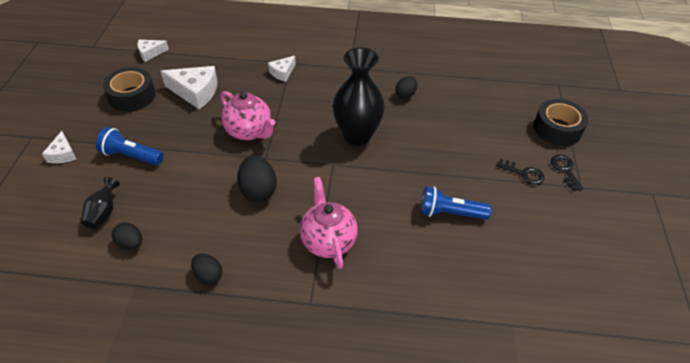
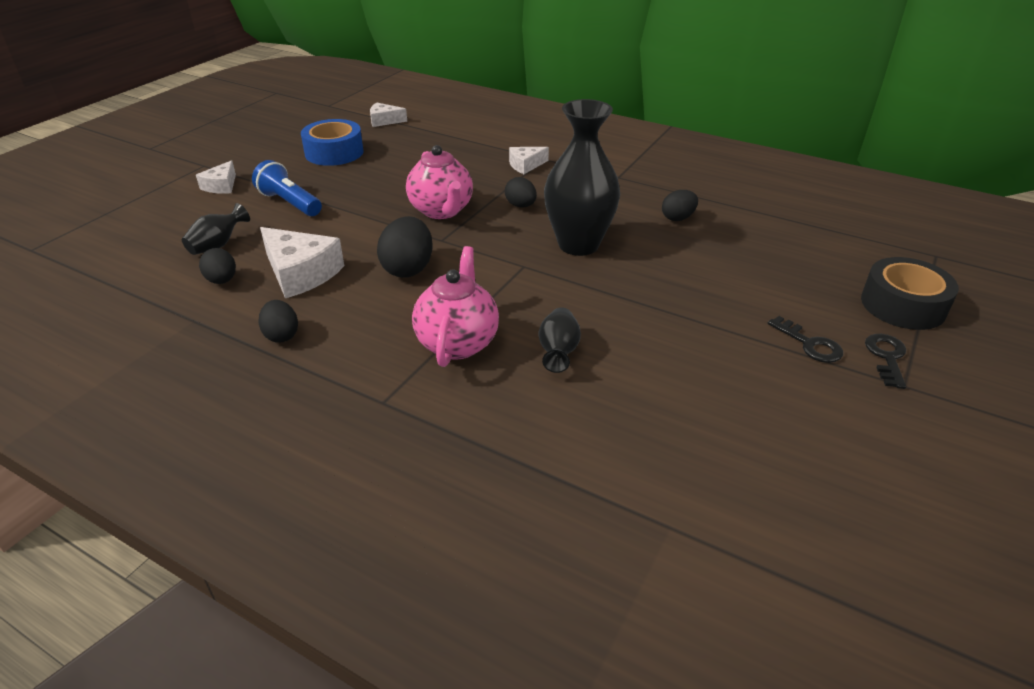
camera: 25 degrees right, 10 degrees down
black tape [103,67,156,112] -> blue tape [301,119,364,166]
white cheese [161,66,218,109] -> white cheese moved to [260,227,344,298]
blue flashlight [421,186,492,220] -> none
none -> black egg [505,177,537,208]
none -> black vase [538,307,581,373]

